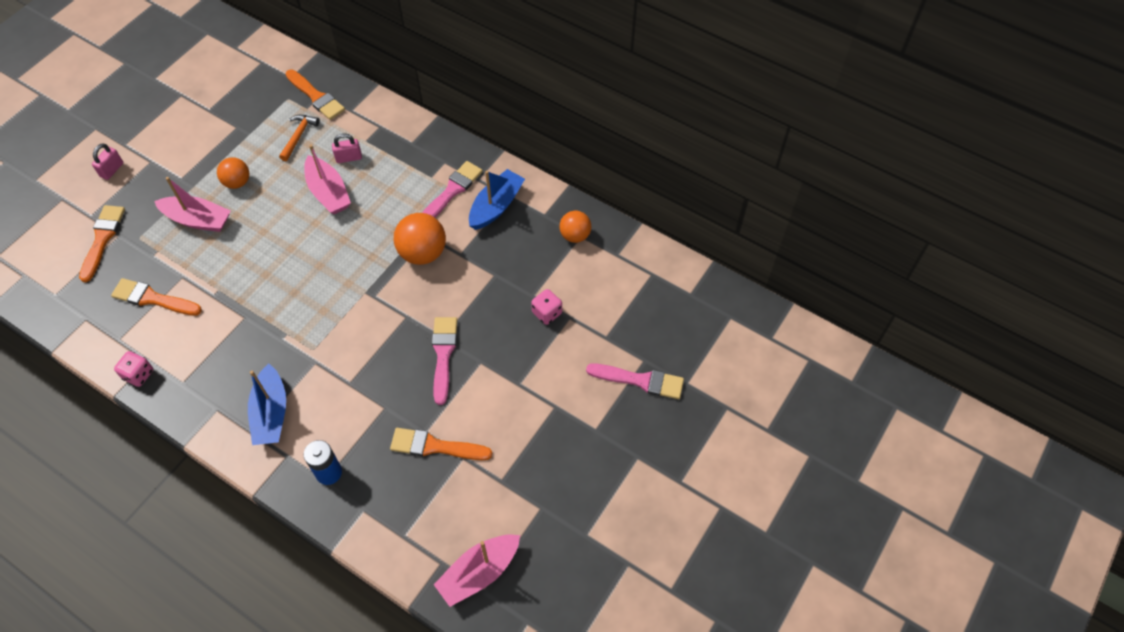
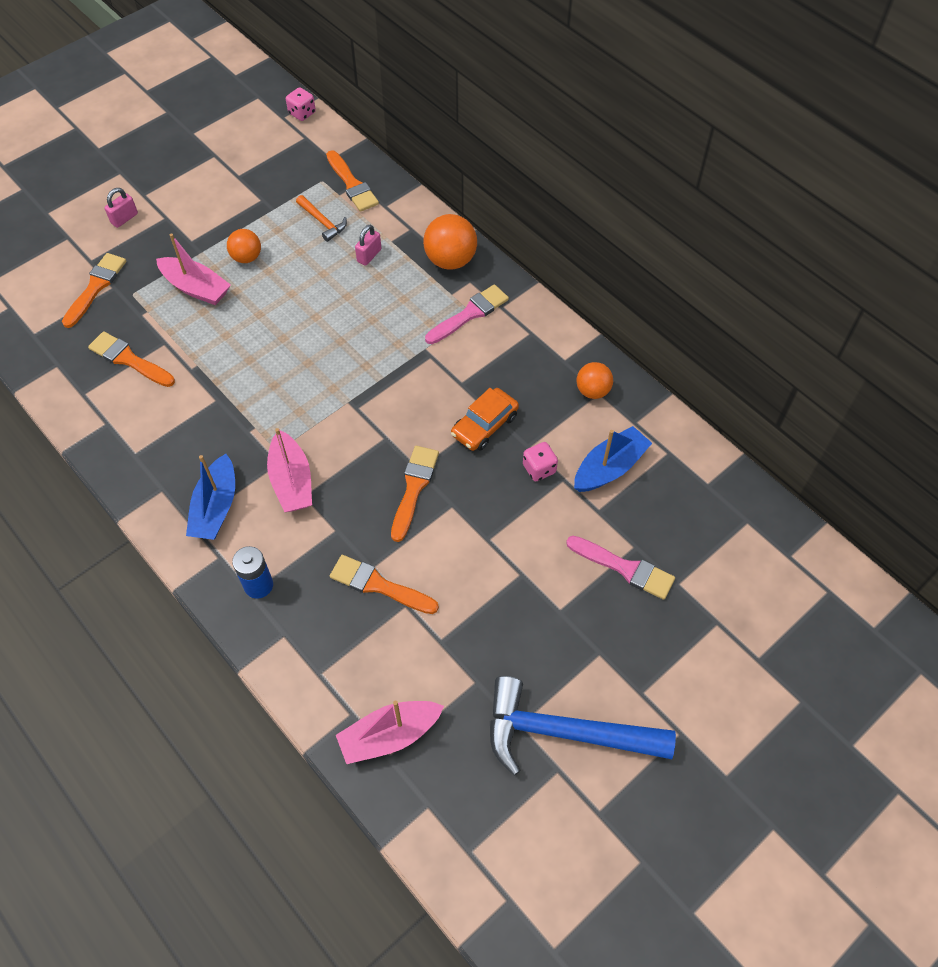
camera: 15 degrees right, 0 degrees up
pink dice [114,351,153,387] -> pink dice moved to [286,87,316,121]
orange hammer [279,115,320,161] -> orange hammer turned 105 degrees clockwise [296,195,347,242]
pink boat [304,144,351,214] -> pink boat moved to [267,428,312,512]
pink padlock [332,133,362,163] -> pink padlock turned 60 degrees counterclockwise [355,225,381,266]
orange ball [394,213,446,265] -> orange ball moved to [423,214,477,270]
pink brush [432,317,457,405] -> orange brush [391,446,439,542]
blue boat [469,169,525,230] -> blue boat moved to [574,426,652,492]
none -> orange car [451,388,519,451]
none -> blue hammer [490,676,676,775]

